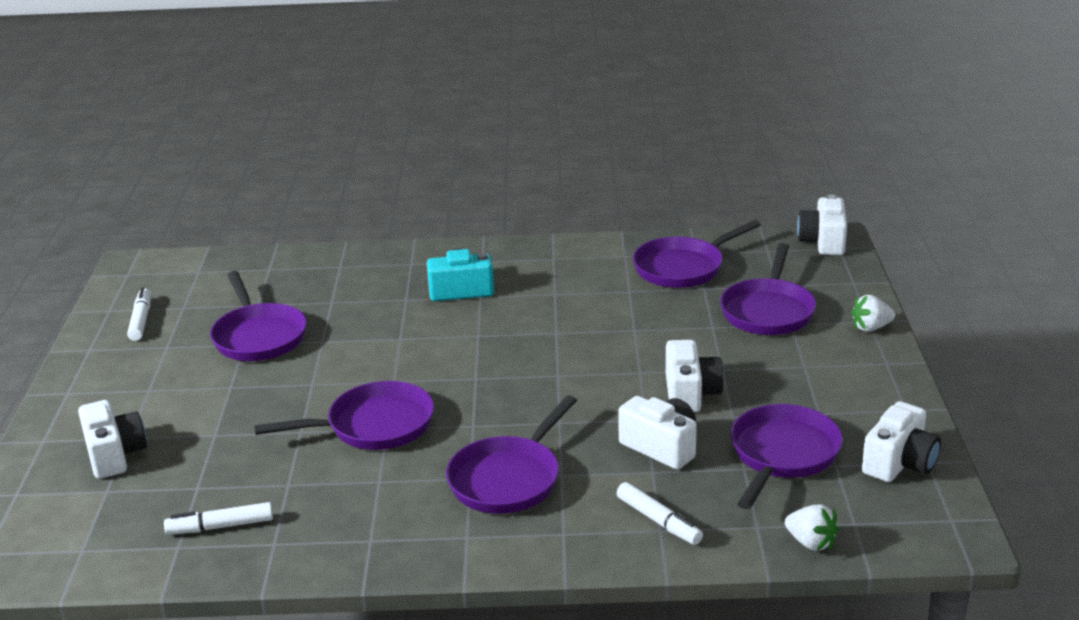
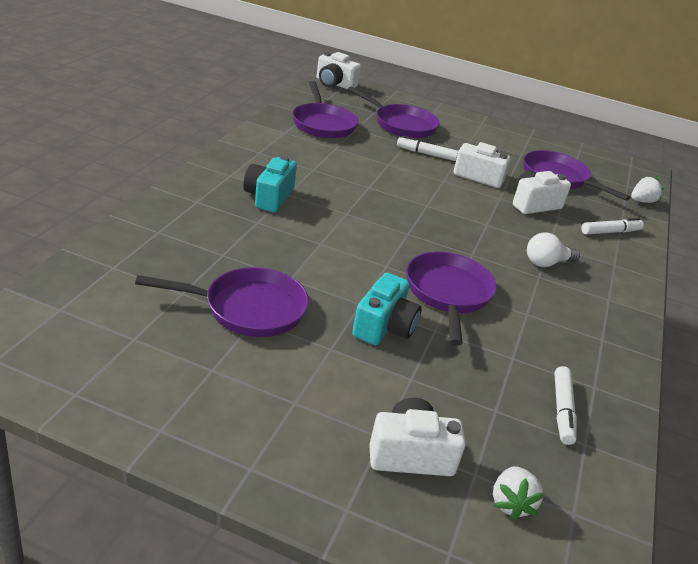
camera: 75 degrees left, 5 degrees up
white marker [127,288,151,341] -> white marker moved to [397,136,458,161]
purple pan [446,395,577,514] -> white light bulb [527,232,580,267]
white strawberry [851,295,895,332] -> white strawberry moved to [493,466,544,521]
white camera [862,401,941,482] -> none
none -> turquoise camera [352,273,422,345]

